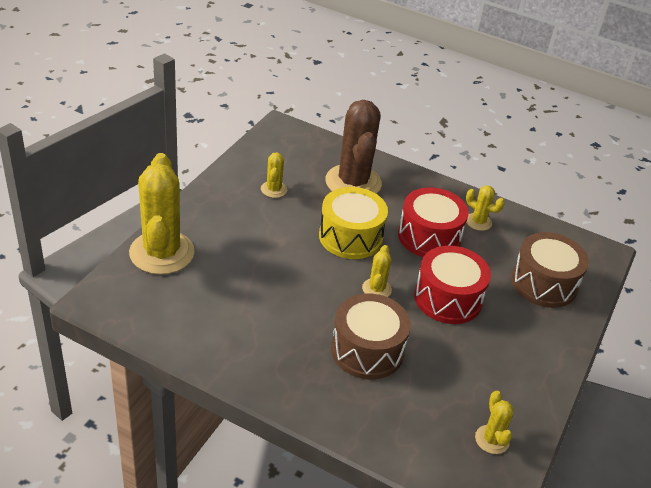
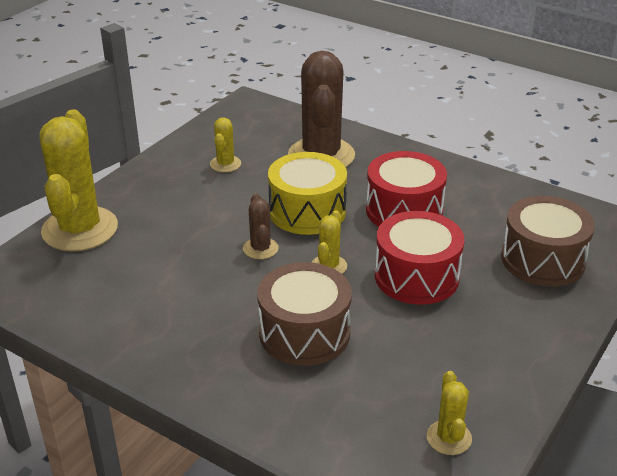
camera: 10 degrees right, 5 degrees down
yellow cactus [466,185,505,231] -> none
none -> brown cactus [243,194,279,259]

